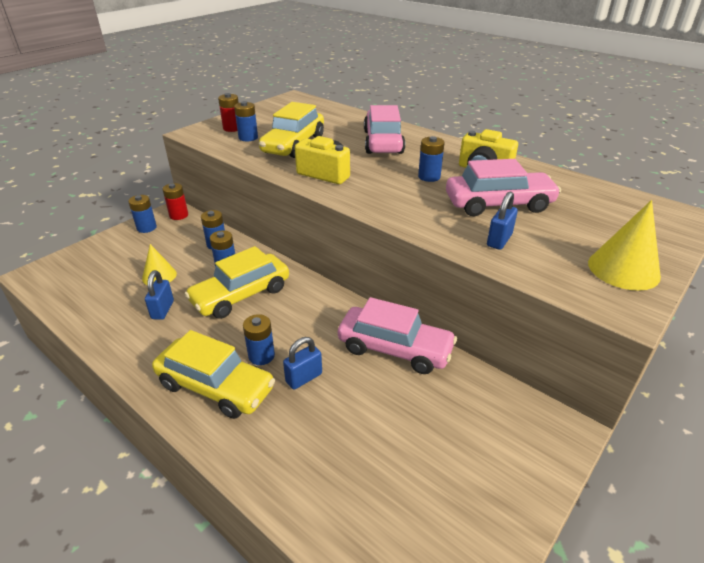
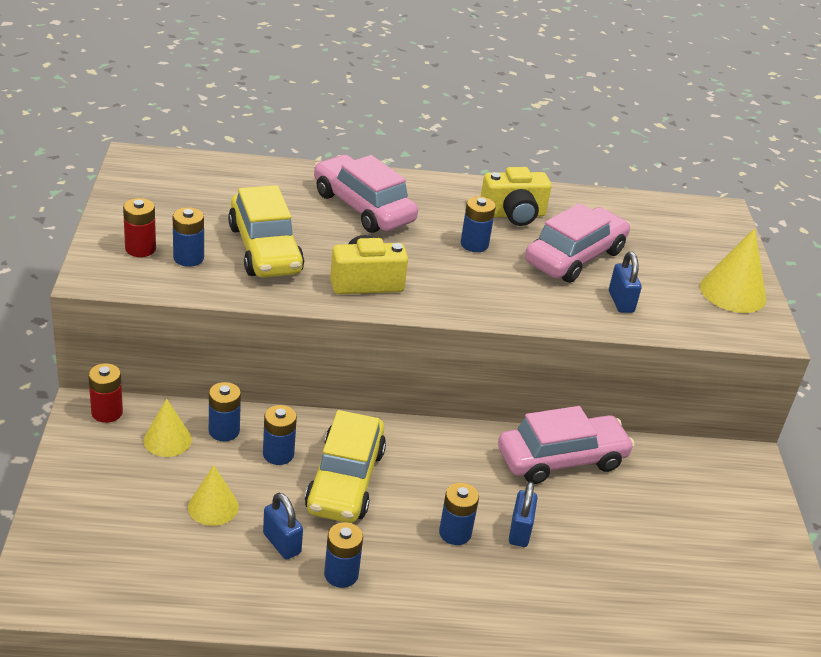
camera: 45 degrees left, 0 degrees up
blue battery [128,195,157,233] -> blue battery moved to [324,522,363,588]
yellow car [152,330,275,419] -> none
none -> yellow cone [143,399,192,457]

